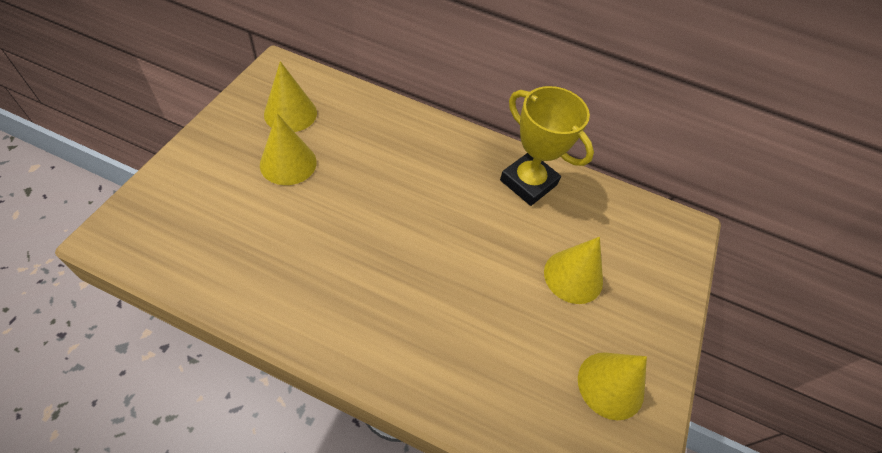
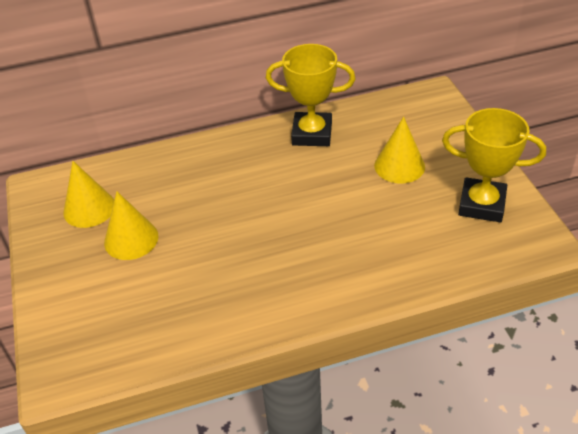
camera: 30 degrees left, 10 degrees down
yellow cone [578,352,647,420] -> yellow trophy [442,108,546,222]

